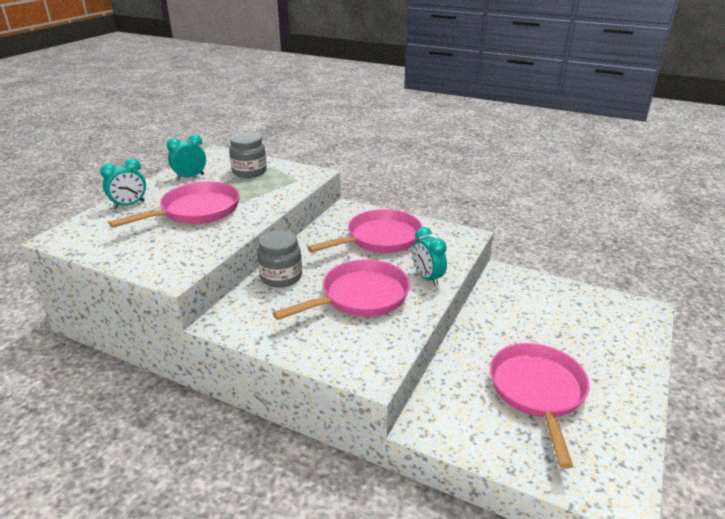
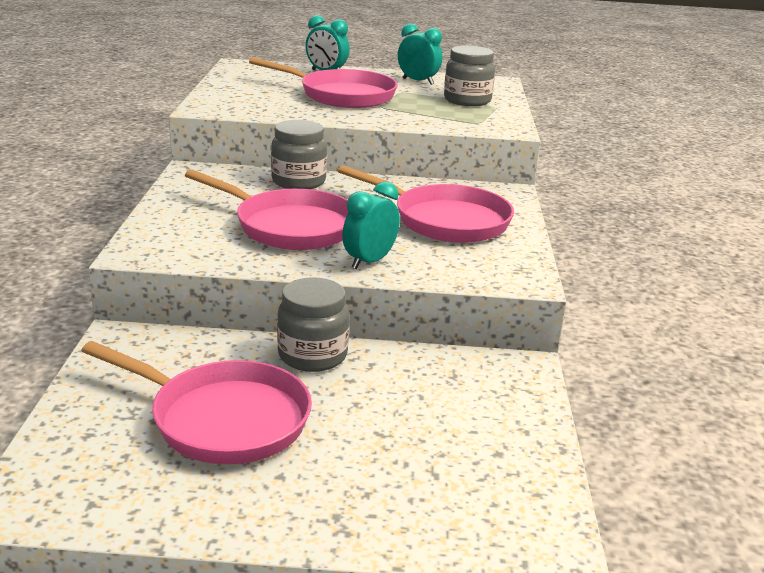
camera: 65 degrees right, 5 degrees down
pink pan [490,343,590,469] -> pink pan turned 45 degrees clockwise [81,341,312,464]
none -> grey jar [277,277,349,372]

